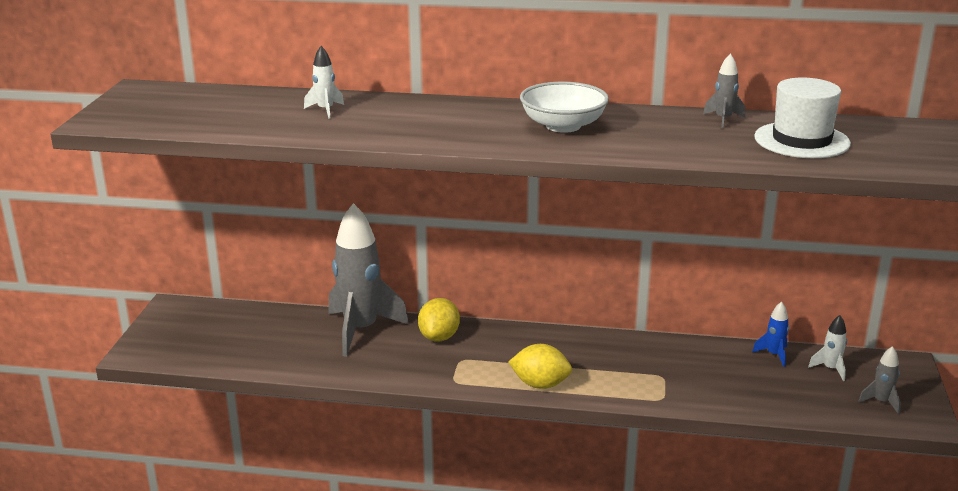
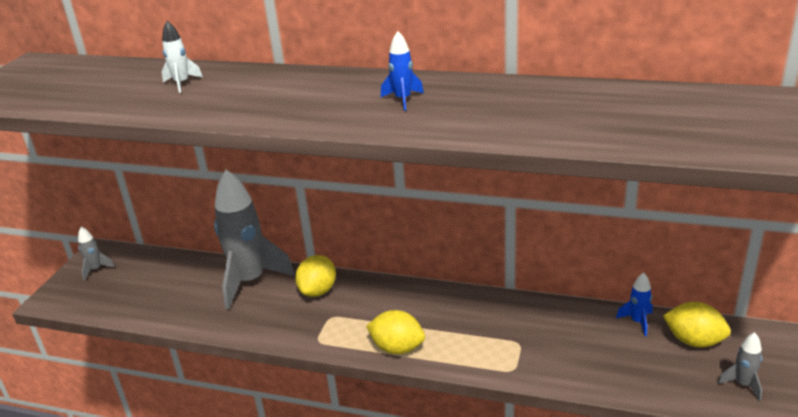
camera: 10 degrees right, 5 degrees up
white bowl [520,82,609,133] -> blue rocket [381,31,424,111]
grey rocket [703,54,745,128] -> grey rocket moved to [78,227,115,281]
white hat [754,77,851,158] -> none
white rocket [808,315,847,381] -> yellow lemon [663,302,731,347]

